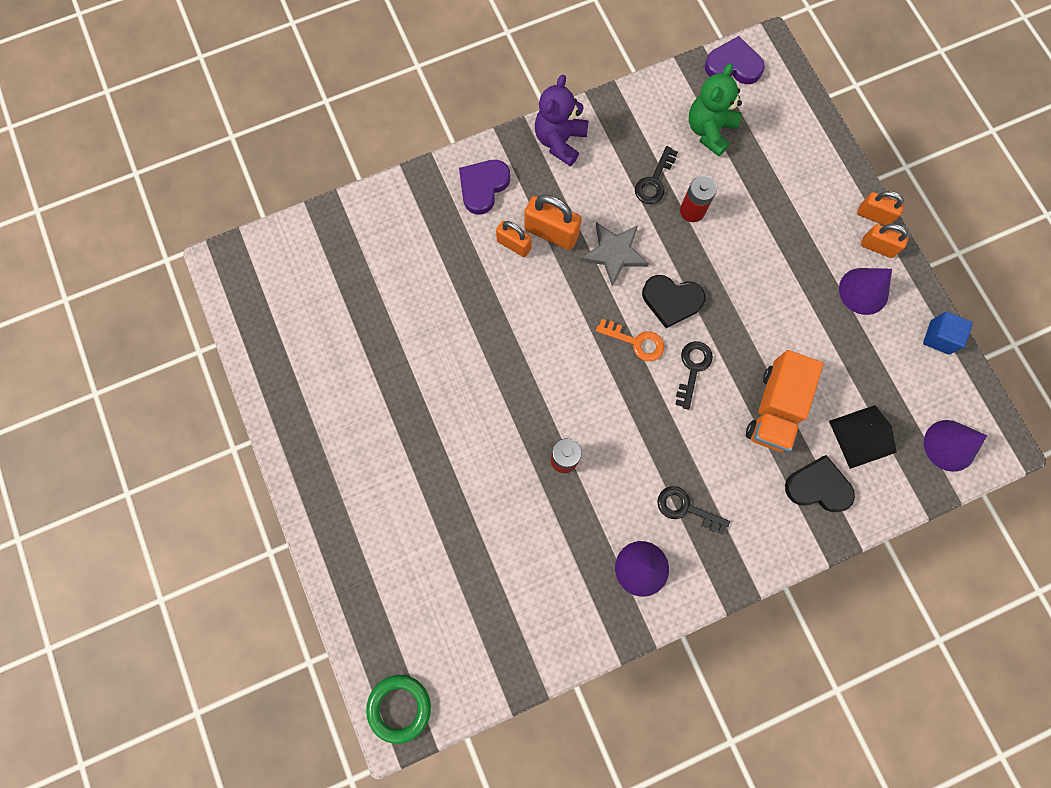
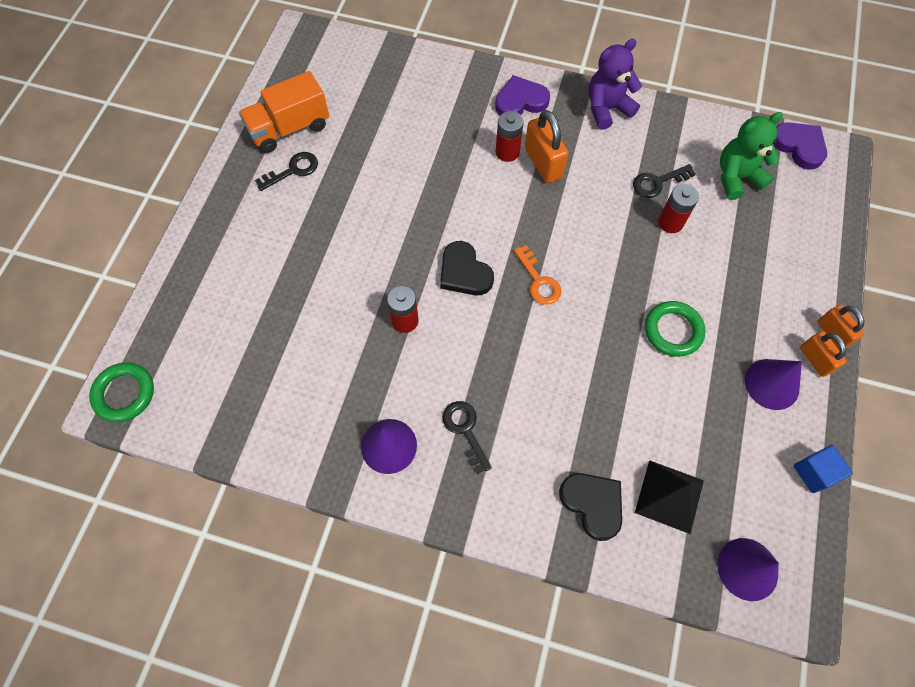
camera: 40 degrees right, 10 degrees down
orange padlock [496,221,532,257] -> red battery [496,111,524,162]
grey star [580,222,649,287] -> none
black heart [642,275,705,328] -> black heart moved to [440,241,494,295]
black key [675,341,713,410] -> black key moved to [255,152,318,191]
orange truck [746,350,824,452] -> orange truck moved to [239,71,329,153]
none -> green ring [645,301,705,357]

